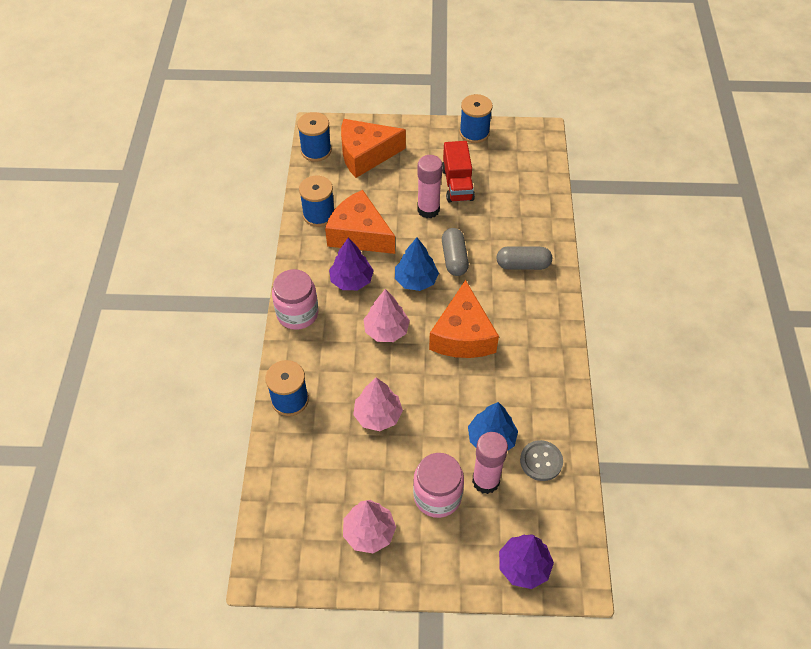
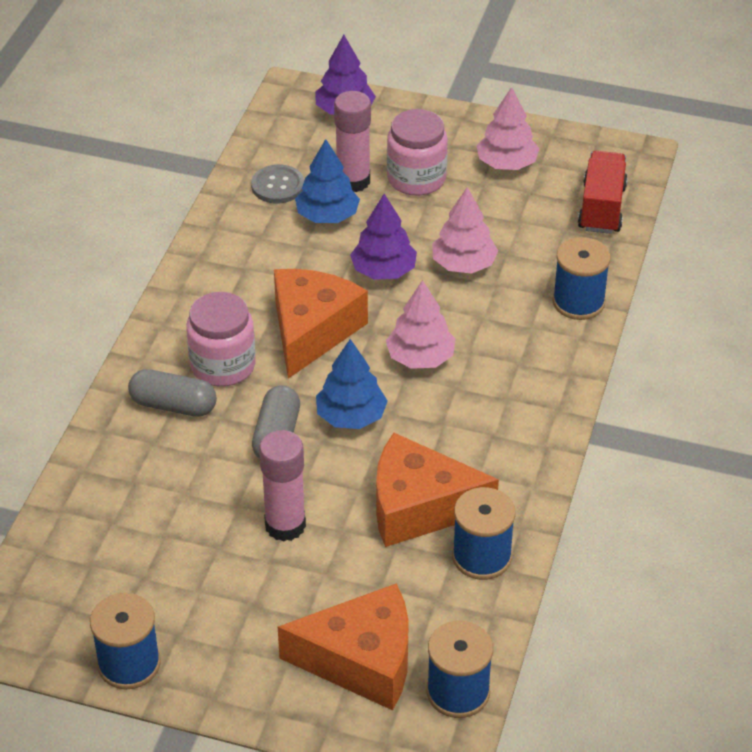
camera: 165 degrees left, 10 degrees down
pink jar [272,269,319,330] -> pink jar moved to [186,292,256,387]
orange cheese [325,190,395,254] -> orange cheese turned 135 degrees clockwise [376,433,499,547]
purple tree [329,238,374,290] -> purple tree moved to [350,194,417,280]
red truck [442,141,475,203] -> red truck moved to [578,151,628,234]

